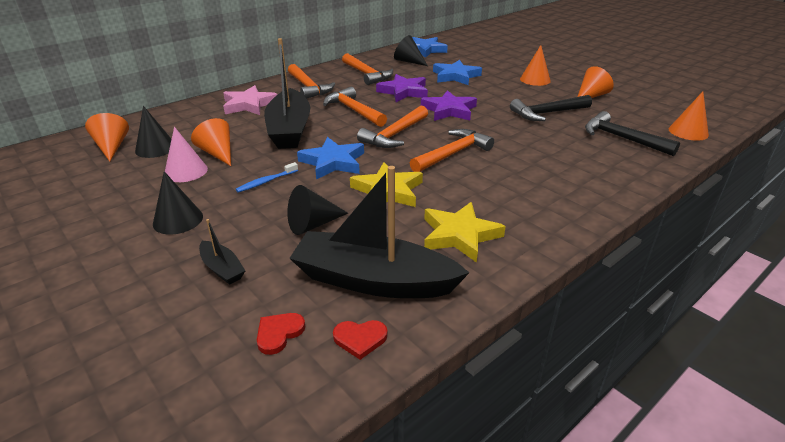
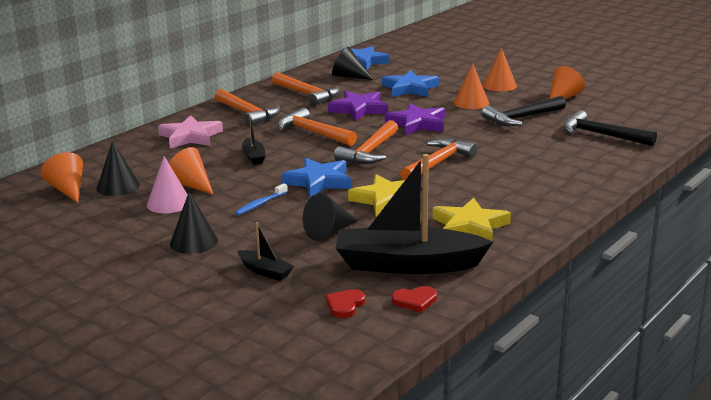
camera: 10 degrees left, 10 degrees down
black boat [264,38,310,149] -> black boat [242,116,266,165], size x0.44
orange cone [669,92,709,141] -> orange cone moved to [454,63,489,109]

